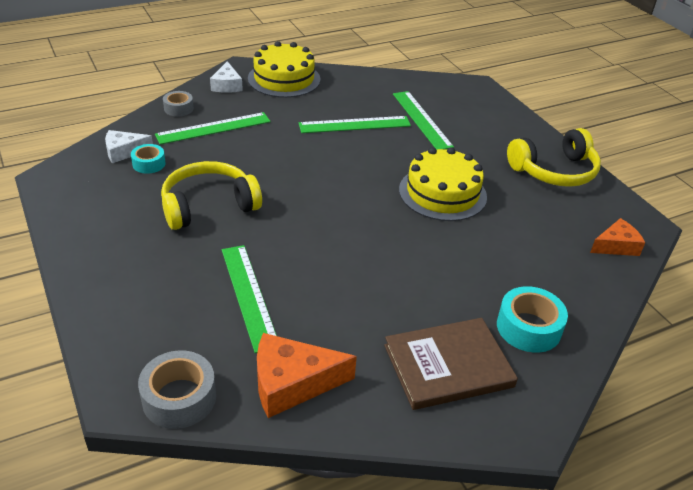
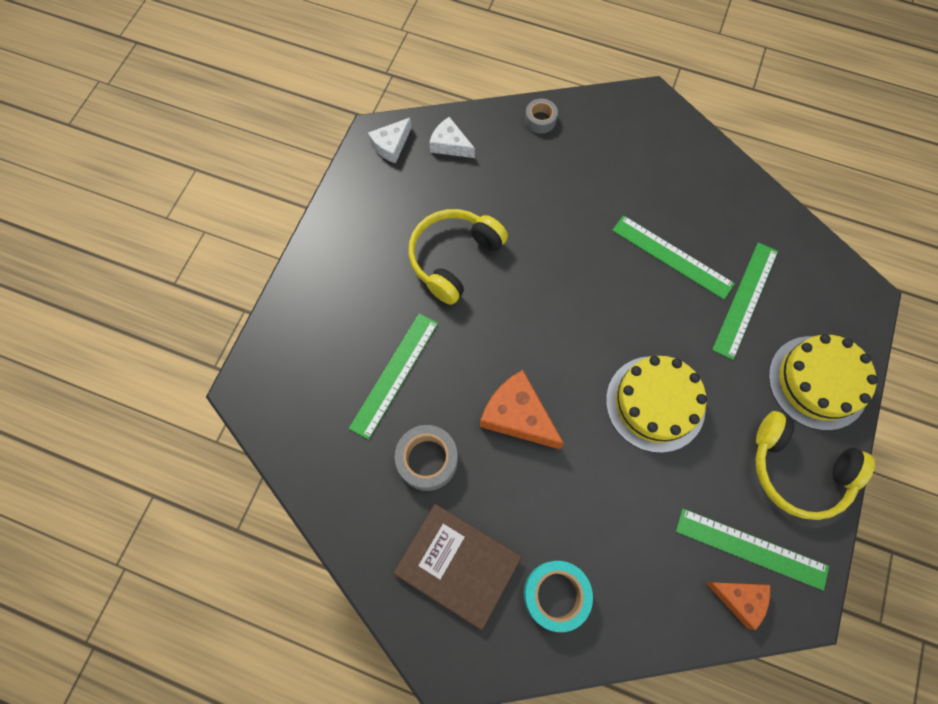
camera: 50 degrees right, 30 degrees up
turquoise tape [131,144,166,174] -> none
grey tape [138,350,216,429] -> grey tape moved to [395,425,458,491]
green ruler [155,112,271,145] -> green ruler moved to [676,509,829,591]
yellow headphones [161,161,262,230] -> yellow headphones turned 75 degrees counterclockwise [408,209,508,305]
white cheese [210,61,243,93] -> white cheese moved to [368,118,412,164]
yellow cake [248,41,320,98] -> yellow cake moved to [768,334,878,430]
orange cheese [257,333,357,418] -> orange cheese moved to [480,370,564,449]

